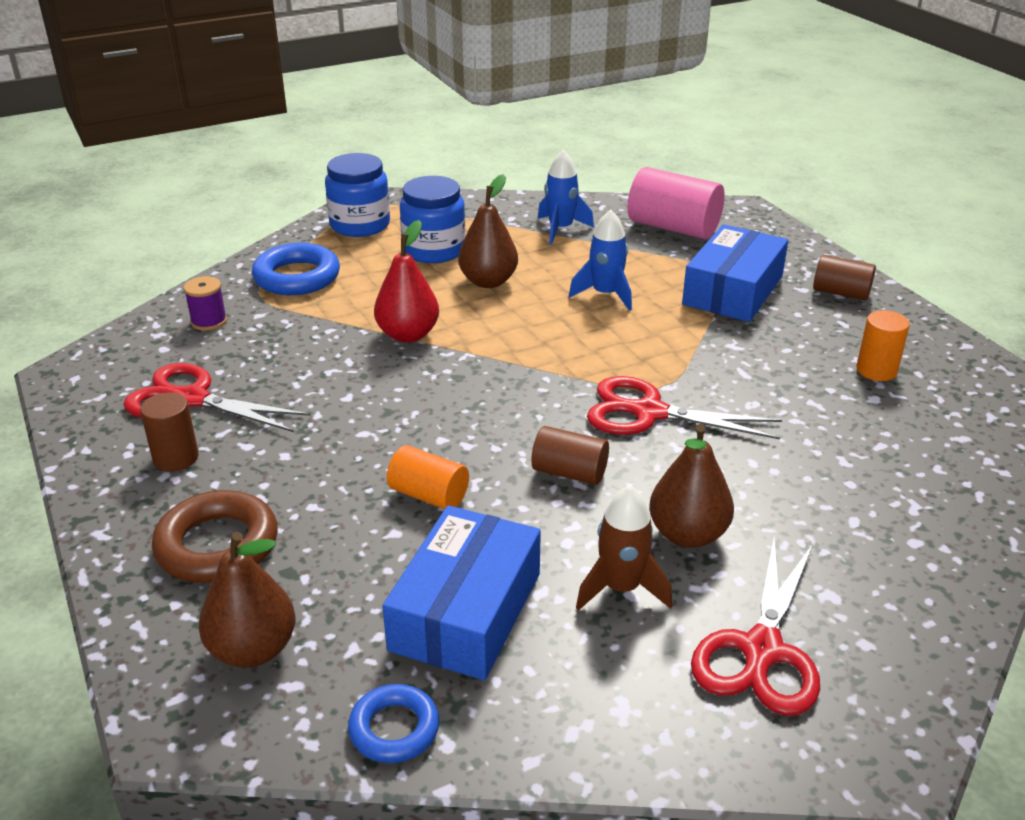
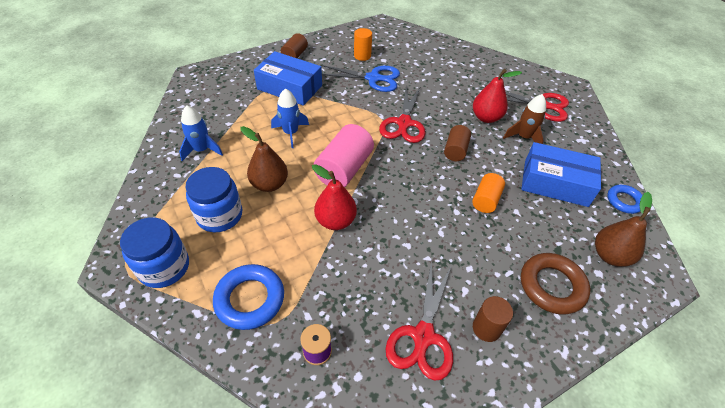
camera: 95 degrees left, 15 degrees up
pink cylinder [628,167,725,239] -> pink cylinder moved to [313,124,374,188]
brown pear [649,424,734,548] -> red pear [473,69,522,123]
none -> blue scissors [321,65,400,92]

